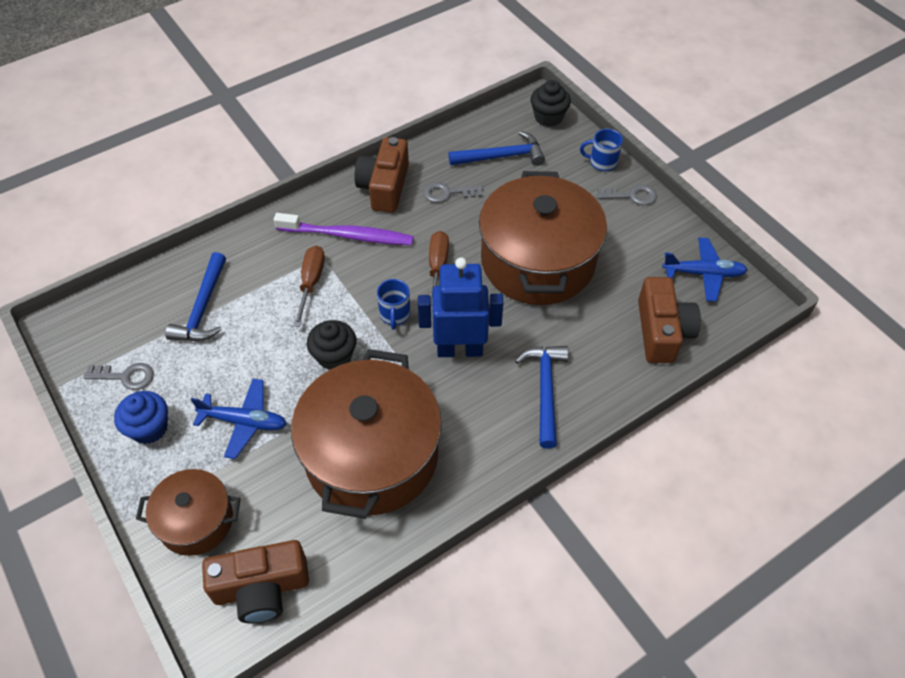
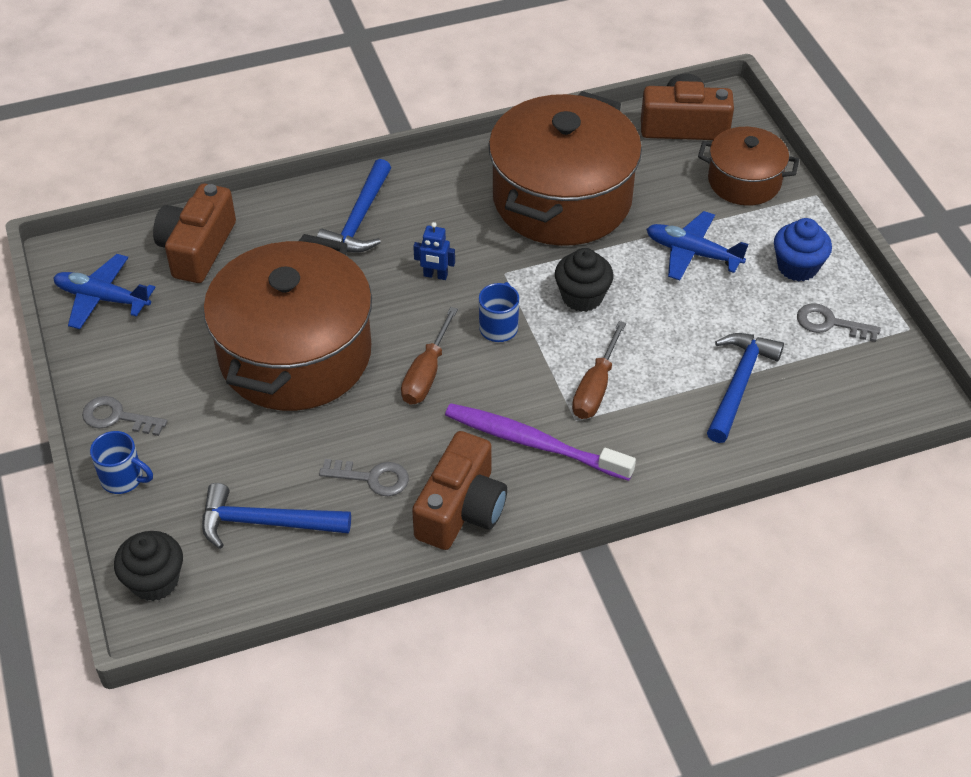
camera: 165 degrees left, 5 degrees down
blue robot [418,258,503,357] -> blue robot [413,222,455,280], size x0.43

